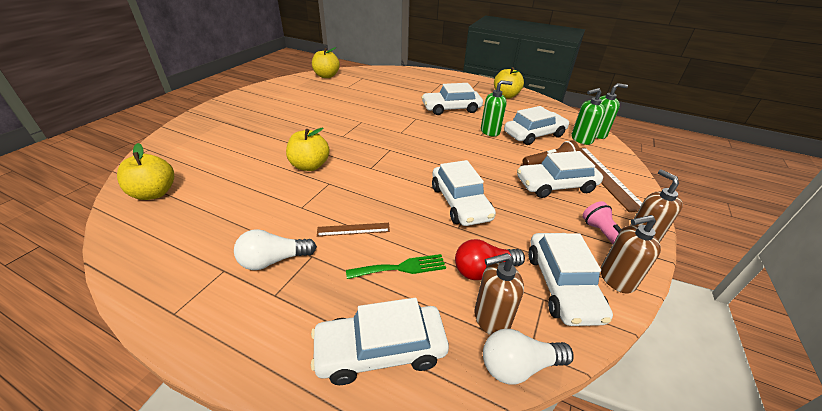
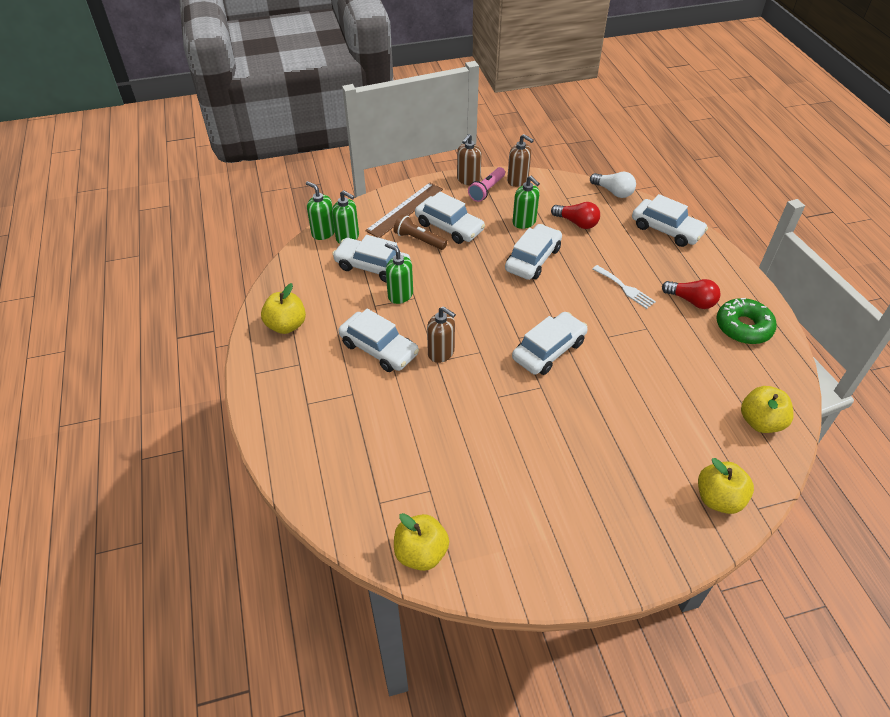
camera: 130 degrees left, 10 degrees up
white light bulb [234,229,317,270] -> red light bulb [662,279,721,309]
yellow apple [286,128,330,171] -> yellow apple moved to [698,458,754,514]
brown ruler [317,223,390,236] -> white fork [593,265,656,309]
green fork [346,254,446,279] -> none
brown soap dispenser [474,253,524,335] -> brown soap dispenser moved to [427,306,456,363]
white car [528,233,613,326] -> white car moved to [512,312,588,375]
none -> green soap dispenser [513,176,540,229]
none -> green donut [716,298,777,344]

